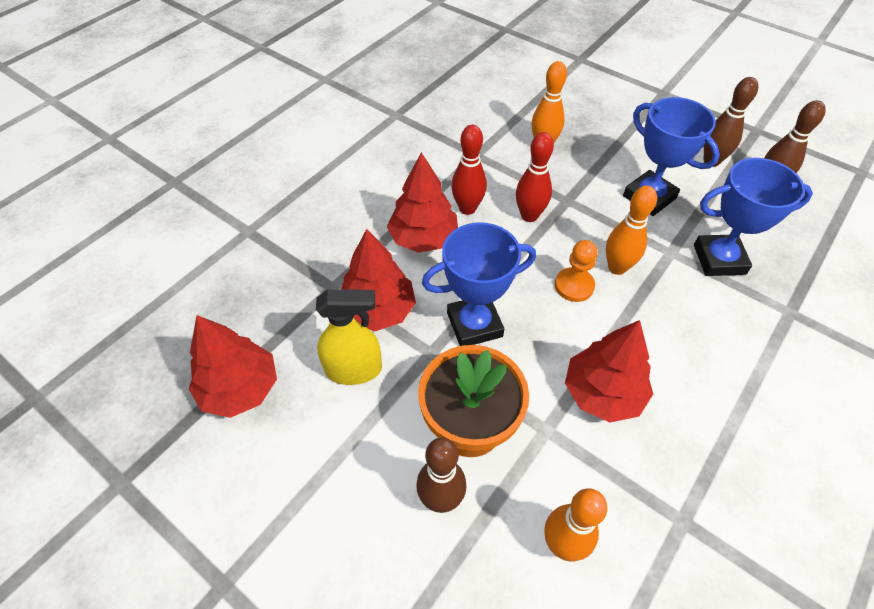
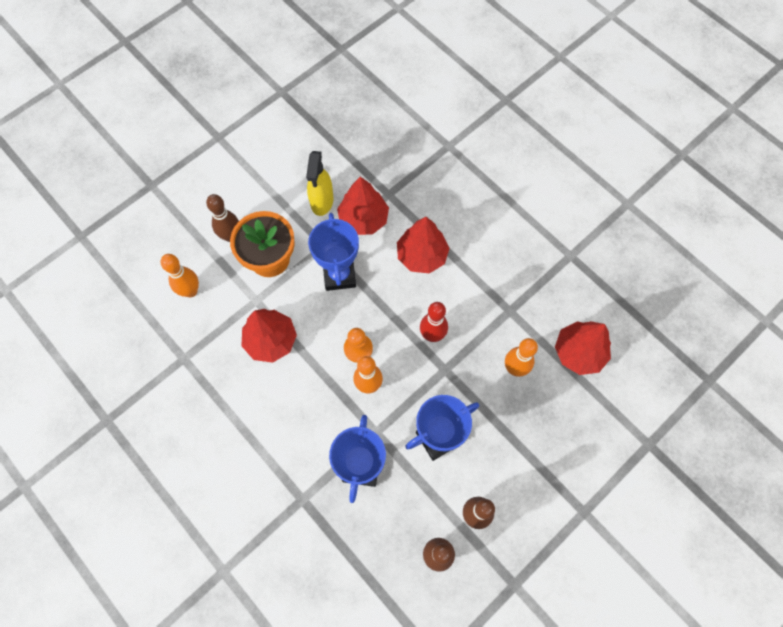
camera: 100 degrees right, 15 degrees up
red tree [189,315,277,418] -> red tree moved to [555,321,611,375]
red bowling pin [451,125,487,215] -> none

